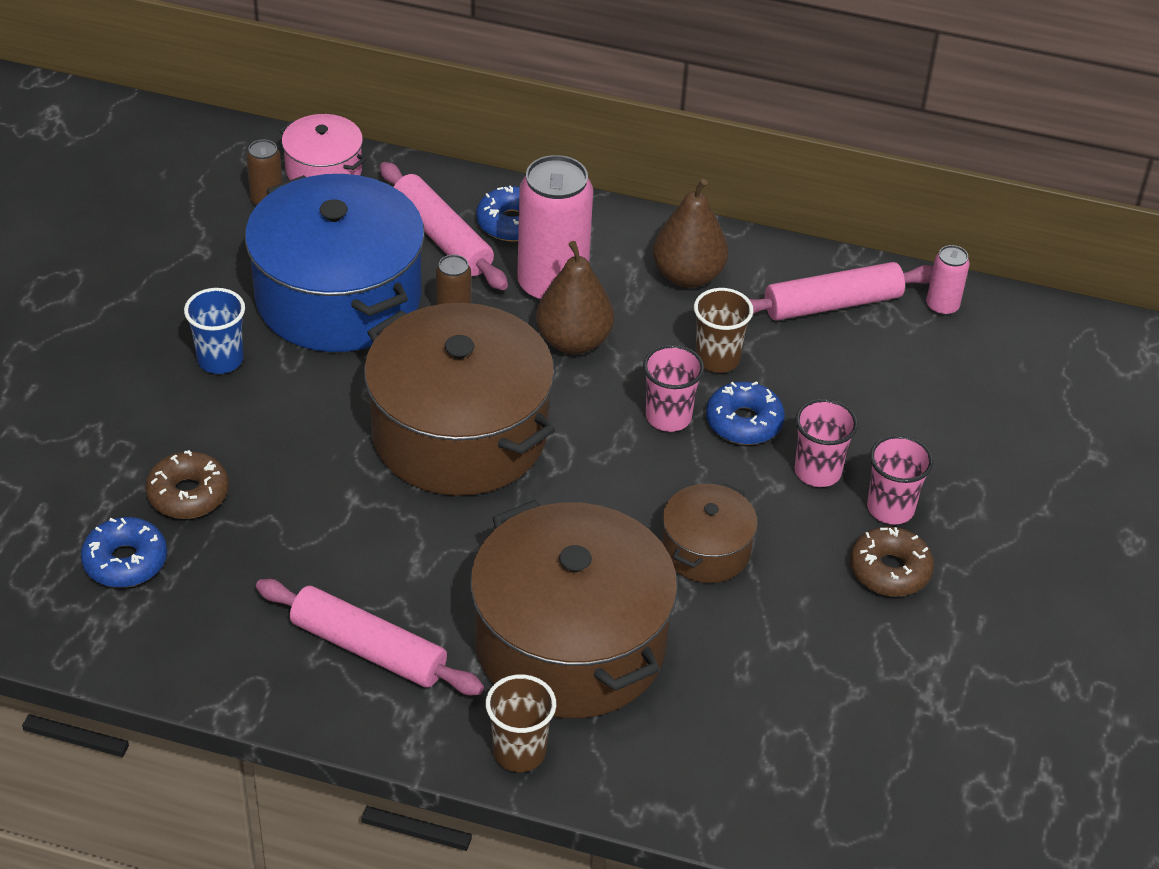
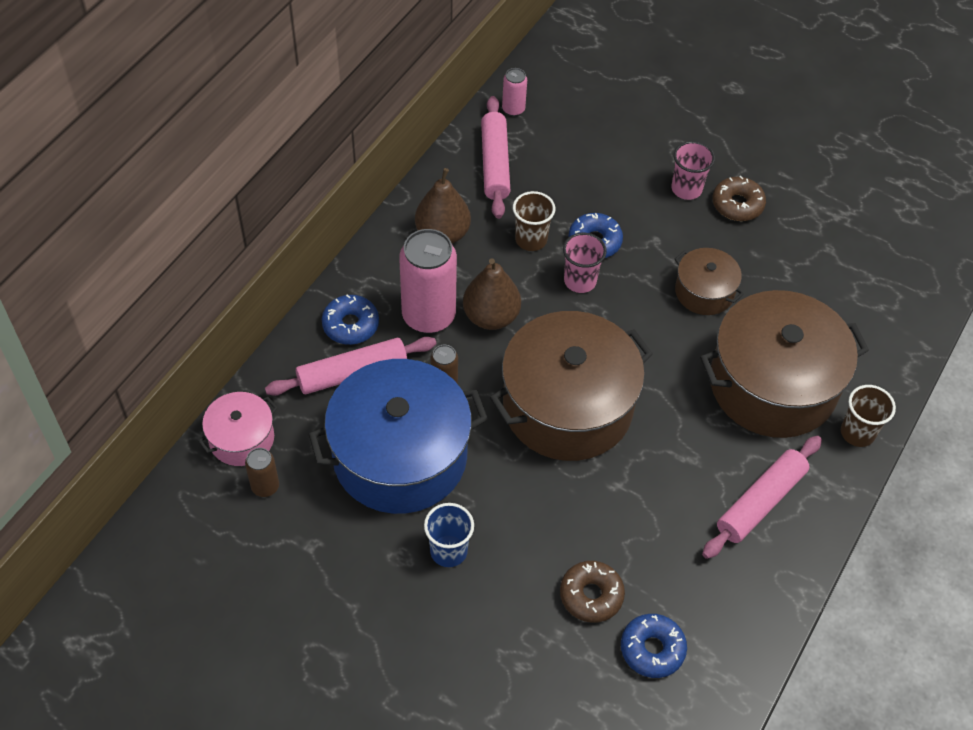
camera: 75 degrees left, 10 degrees up
pink cup [795,399,858,487] -> none

